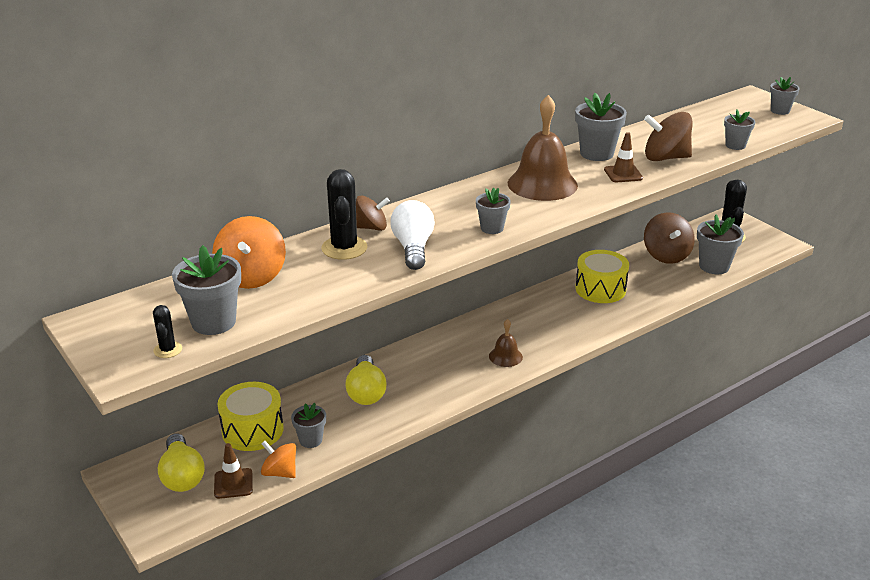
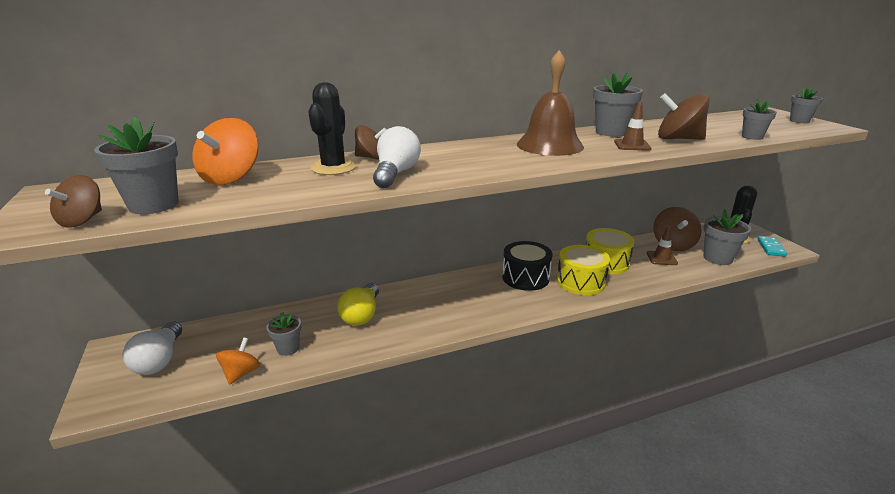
camera: 15 degrees right, 5 degrees down
black cactus [153,305,182,358] -> brown spinning top [45,175,102,227]
yellow light bulb [158,433,205,492] -> white light bulb [122,321,182,375]
brown traffic cone [214,443,253,499] -> brown traffic cone moved to [647,227,678,265]
yellow drum [217,382,284,451] -> yellow drum moved to [557,245,610,295]
orange spinning top [261,441,296,478] -> orange spinning top turned 60 degrees clockwise [216,337,260,385]
grey flower pot [476,188,511,234] -> none
brown bell [489,319,523,367] -> none
none -> black drum [502,241,553,291]
none -> turquoise domino [757,236,787,257]

